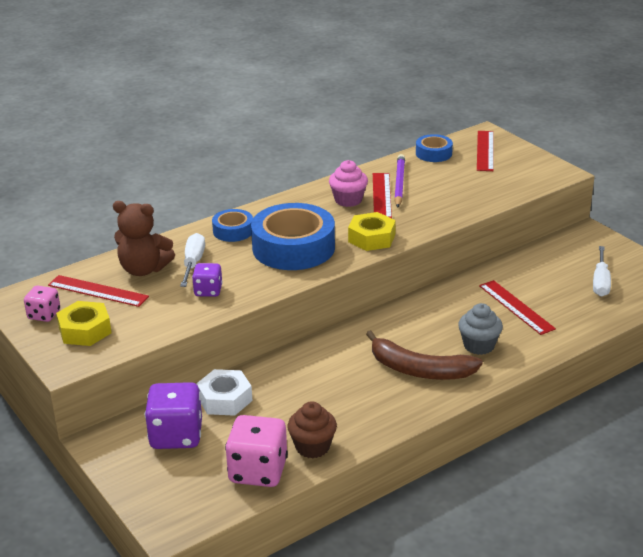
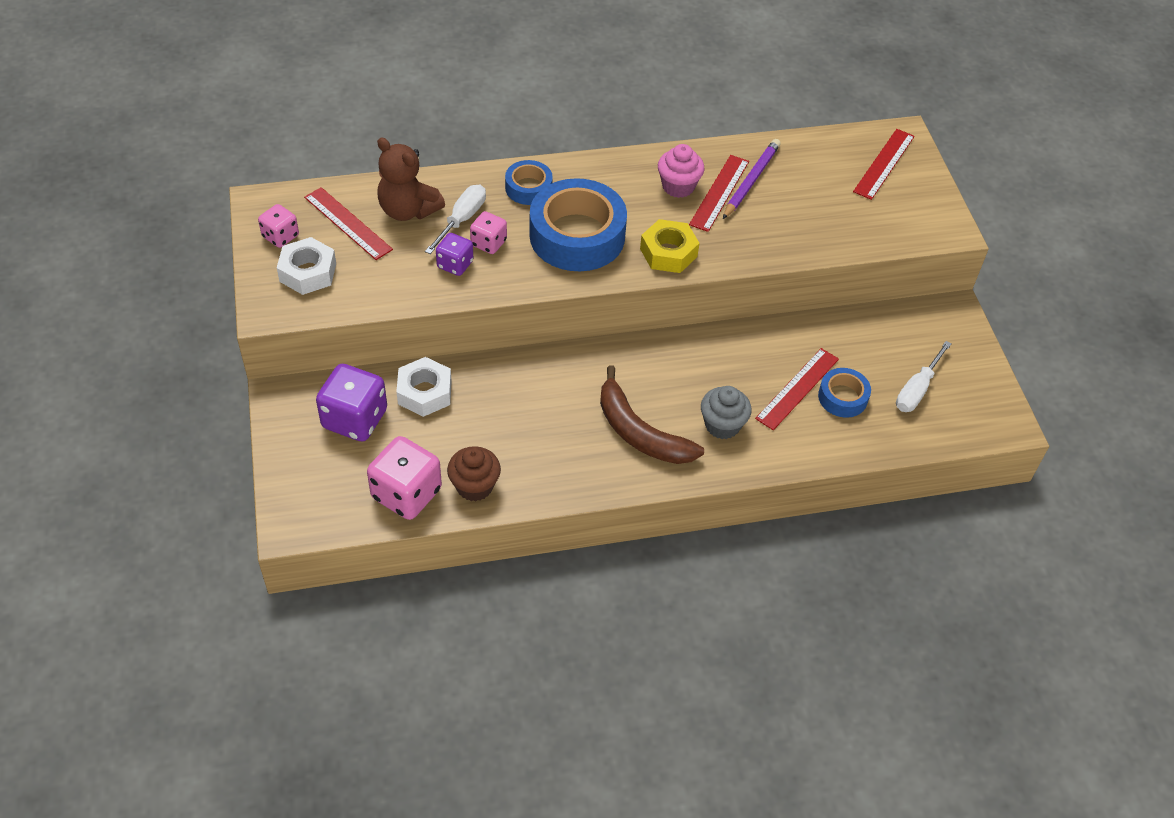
camera: 20 degrees right, 20 degrees up
yellow nut [56,301,112,346] -> white nut [277,237,336,295]
blue tape [416,134,453,162] -> blue tape moved to [818,368,871,418]
red ruler [479,280,556,335] -> red ruler turned 45 degrees clockwise [755,348,839,430]
none -> pink dice [470,211,507,254]

